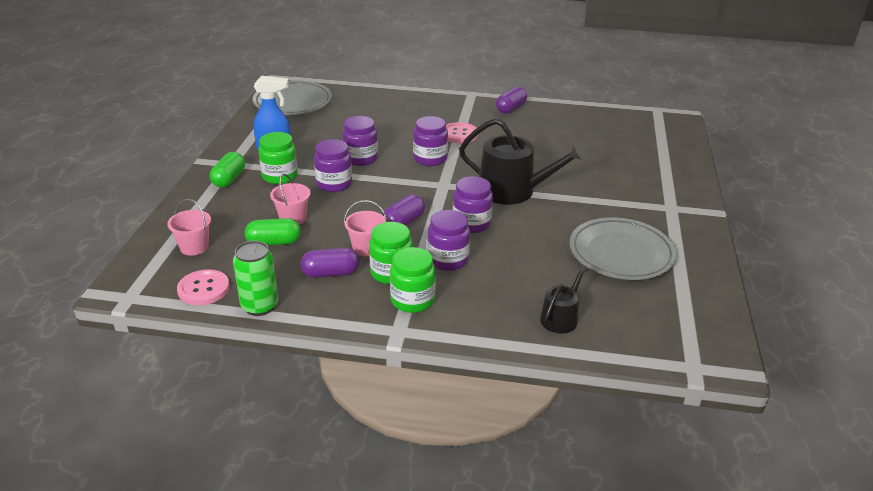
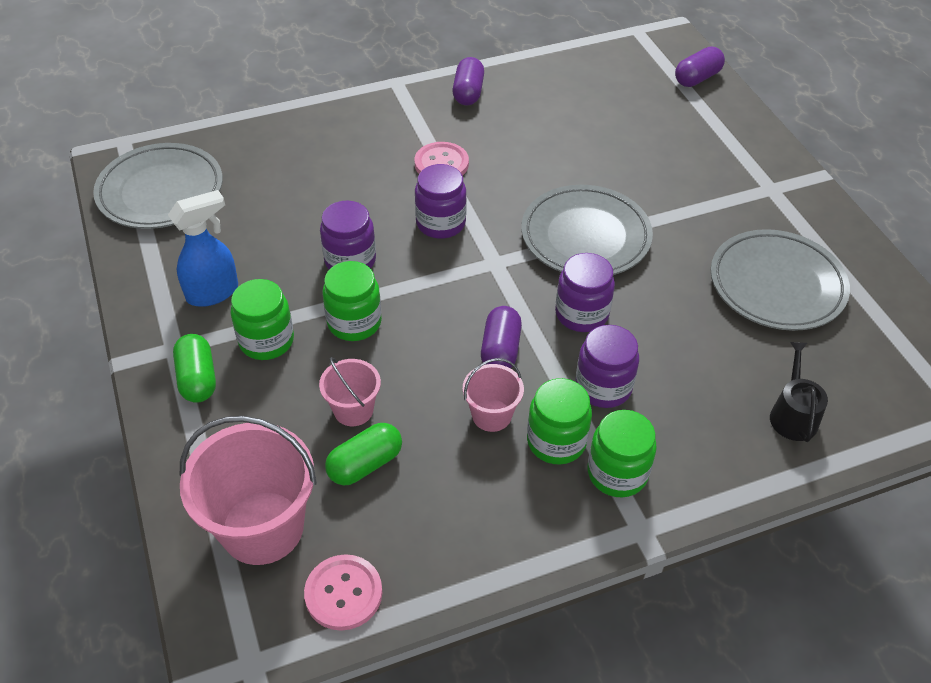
camera: 30 degrees left, 15 degrees up
pink bucket [167,199,211,256] -> pink bucket [180,416,317,565], size x1.91
green can [233,241,278,316] -> none
purple capsule [301,248,359,278] -> purple capsule moved to [675,47,725,87]
purple jar [314,139,352,192] -> green jar [323,261,382,341]
black watering can [459,118,587,205] -> grey plate [521,185,653,275]

